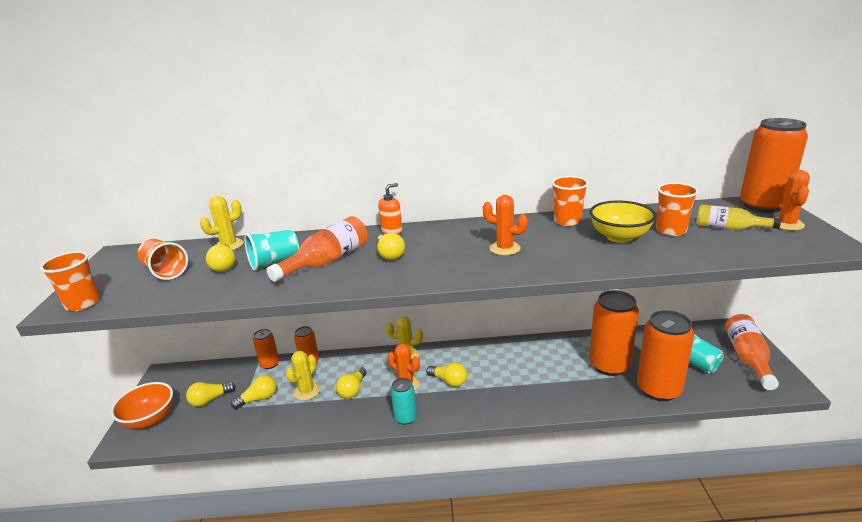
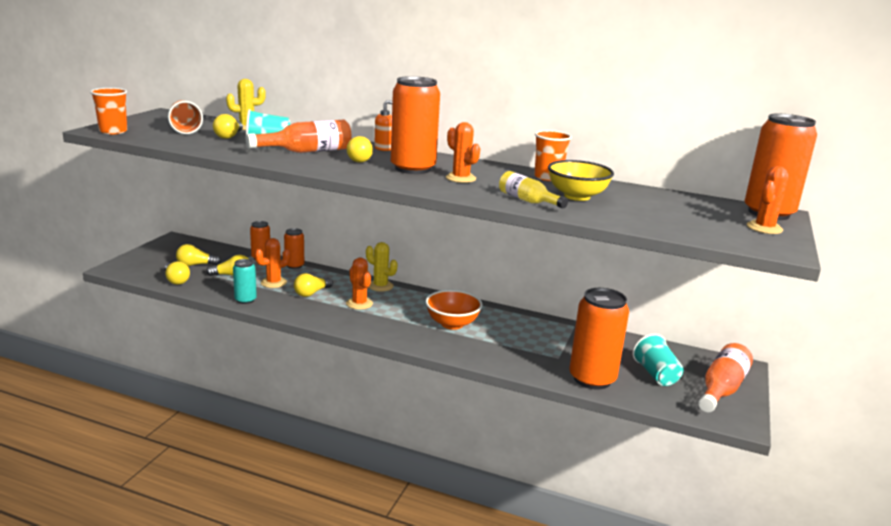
camera: 20 degrees right, 5 degrees down
orange bowl [111,382,173,429] -> orange bowl moved to [425,290,483,330]
yellow cactus [285,351,320,401] -> orange cactus [255,238,291,288]
turquoise can [391,378,417,425] -> turquoise can moved to [233,259,257,304]
yellow light bulb [426,363,467,387] -> yellow light bulb moved to [165,261,190,285]
orange can [589,290,639,376] -> orange can moved to [391,76,440,174]
orange cup [656,182,699,236] -> none
yellow bottle [696,205,781,230] -> yellow bottle moved to [499,171,568,208]

